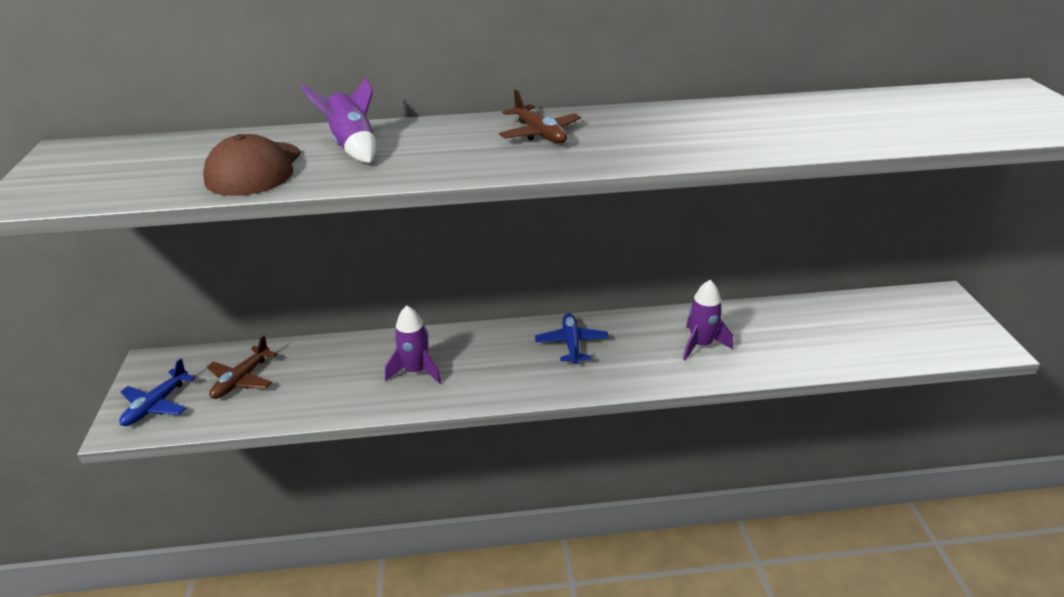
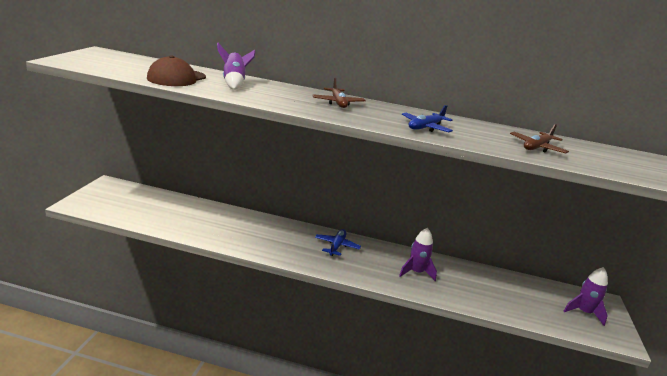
camera: 15 degrees right, 10 degrees down
blue plane [119,358,195,426] -> blue plane moved to [402,105,453,132]
brown plane [207,335,277,399] -> brown plane moved to [510,124,569,153]
purple rocket [385,306,441,384] -> purple rocket moved to [564,267,608,326]

